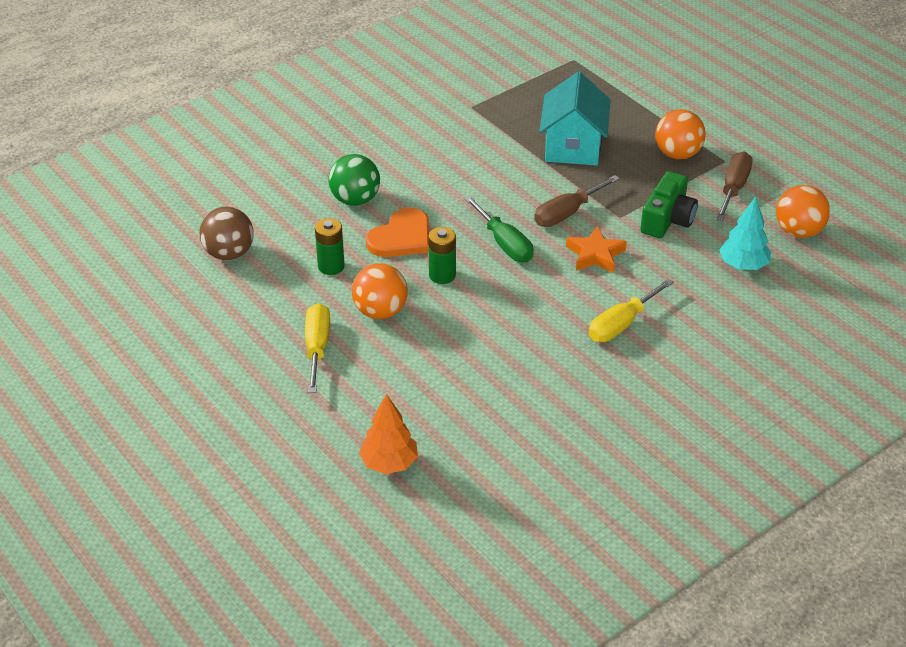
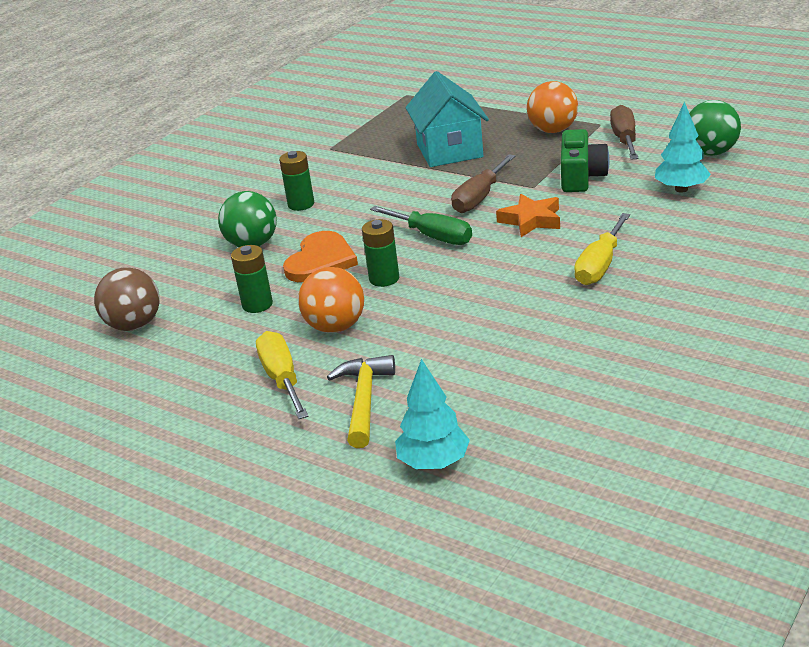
camera: 15 degrees left, 10 degrees down
orange tree [359,394,418,474] -> turquoise tree [395,359,470,469]
orange ball [776,185,830,238] -> green ball [689,100,741,156]
none -> green battery [279,151,314,211]
none -> yellow hammer [327,355,395,448]

